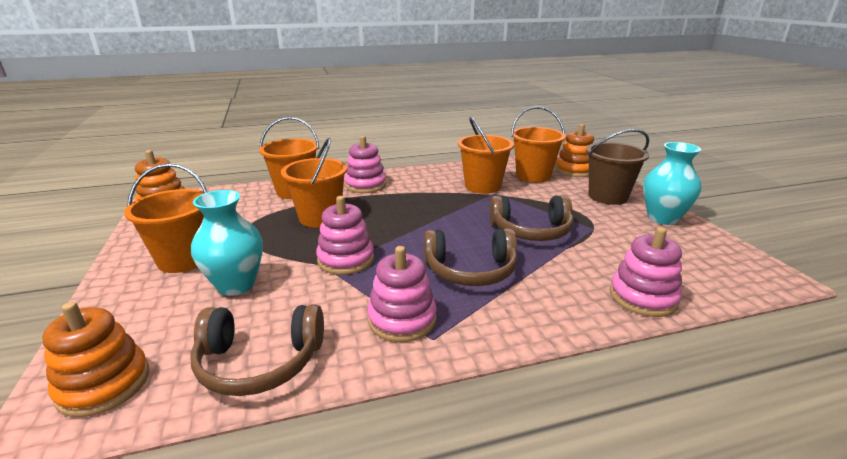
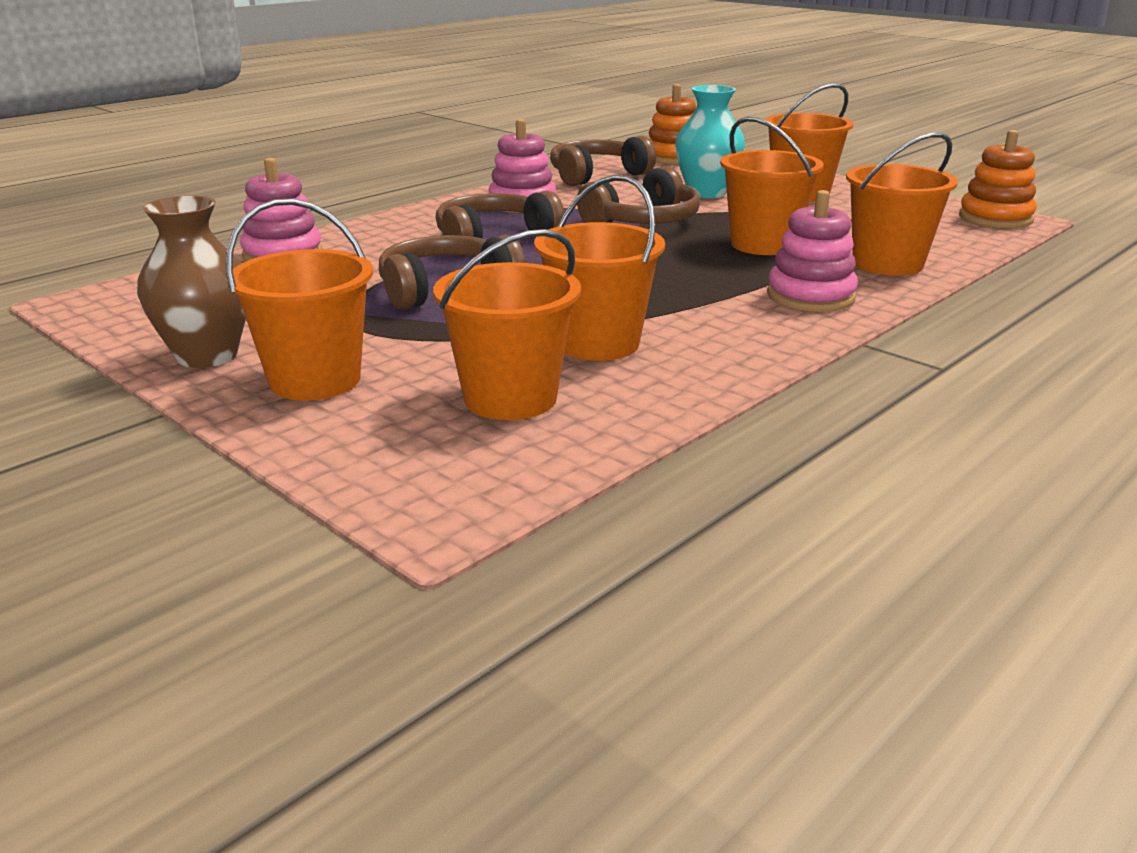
camera: 150 degrees right, 0 degrees up
pink stacking toy [316,196,374,275] -> brown headphones [577,166,700,224]
orange stacking toy [555,124,594,177] -> none
brown bucket [586,129,649,205] -> orange bucket [226,198,373,400]
turquoise vase [643,142,701,225] -> brown vase [137,195,246,368]

